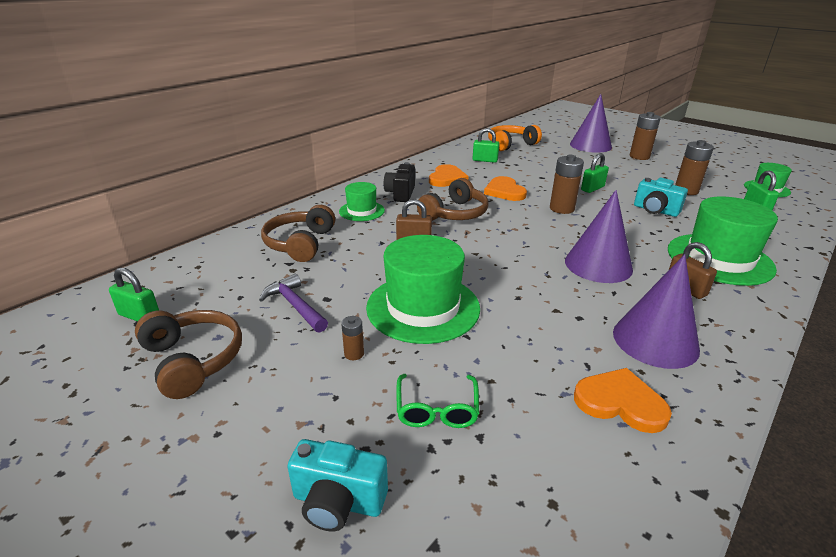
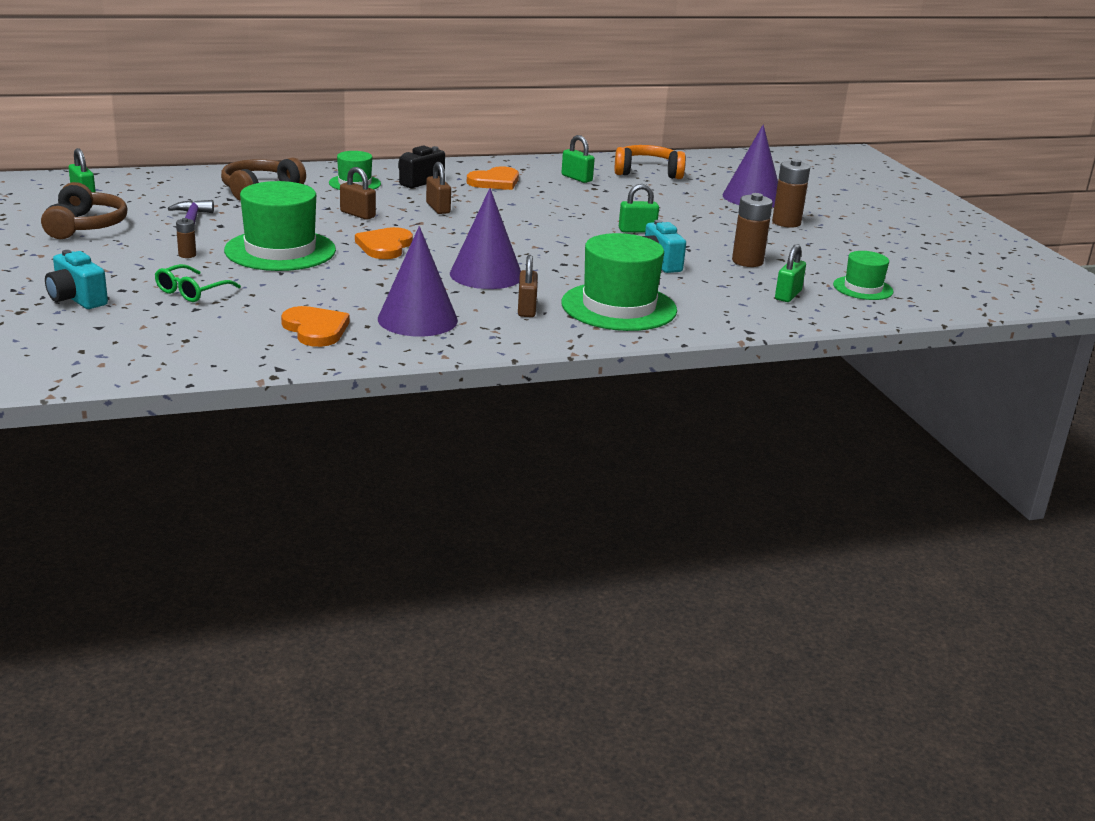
camera: 30 degrees right, 5 degrees down
brown headphones [417,178,489,221] -> brown padlock [426,162,451,214]
orange heart [484,176,527,201] -> orange heart moved to [355,227,413,259]
brown battery [550,155,584,214] -> none

